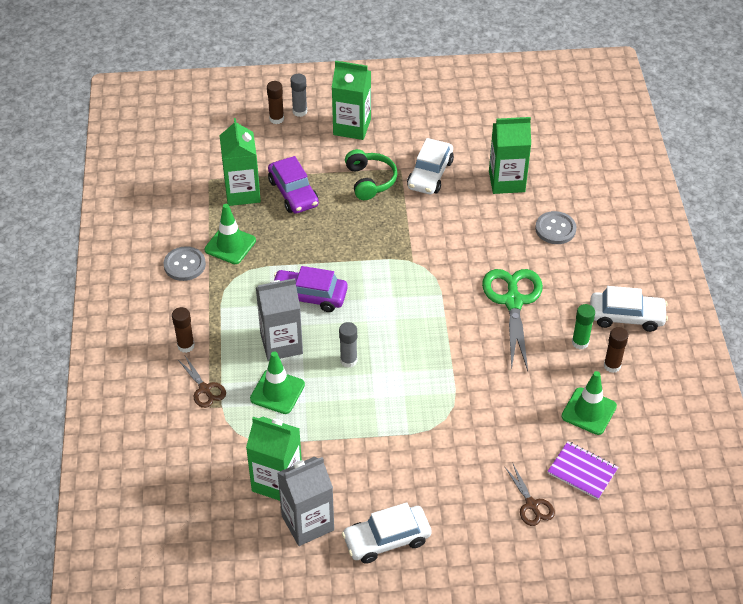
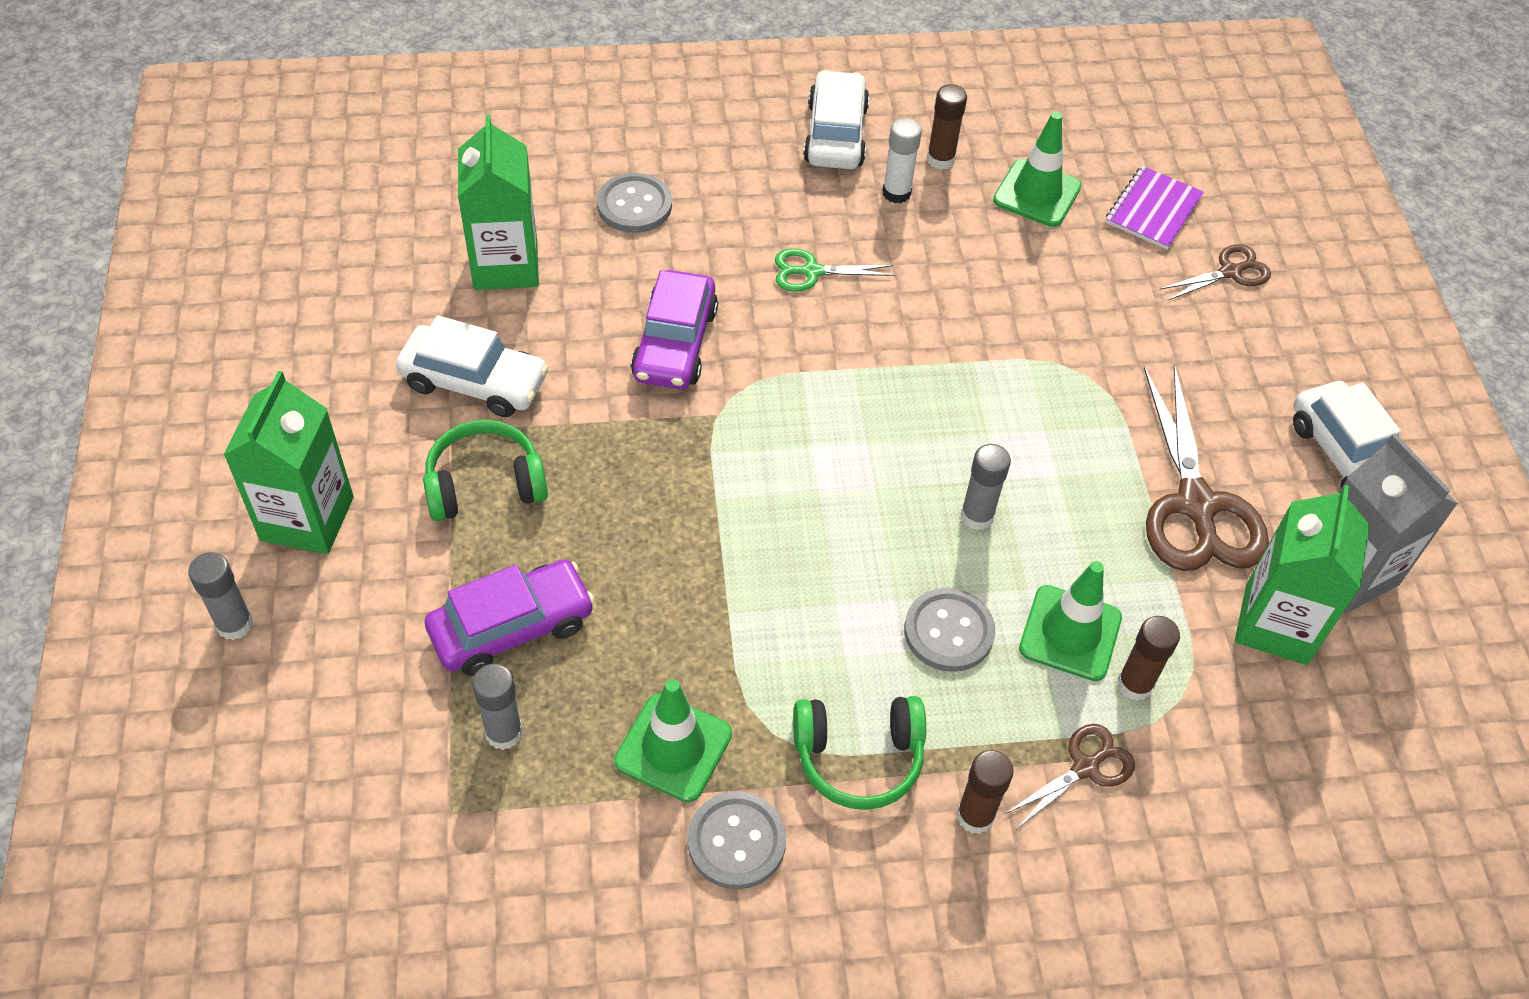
camera: 95 degrees left, 5 degrees up
green carton [219,118,261,206] -> grey glue stick [472,664,523,750]
grey carton [256,278,303,361] -> grey button [904,588,995,672]
brown glue stick [267,81,284,124] -> brown glue stick moved to [1117,616,1180,701]
purple car [274,266,348,312] -> purple car moved to [631,270,718,389]
green scissors [482,269,543,371] -> green scissors [775,248,895,292], size x0.52
green glue stick [572,304,595,350] -> white glue stick [883,118,922,203]
none -> green headphones [793,696,926,810]
none -> brown scissors [1144,363,1269,571]

